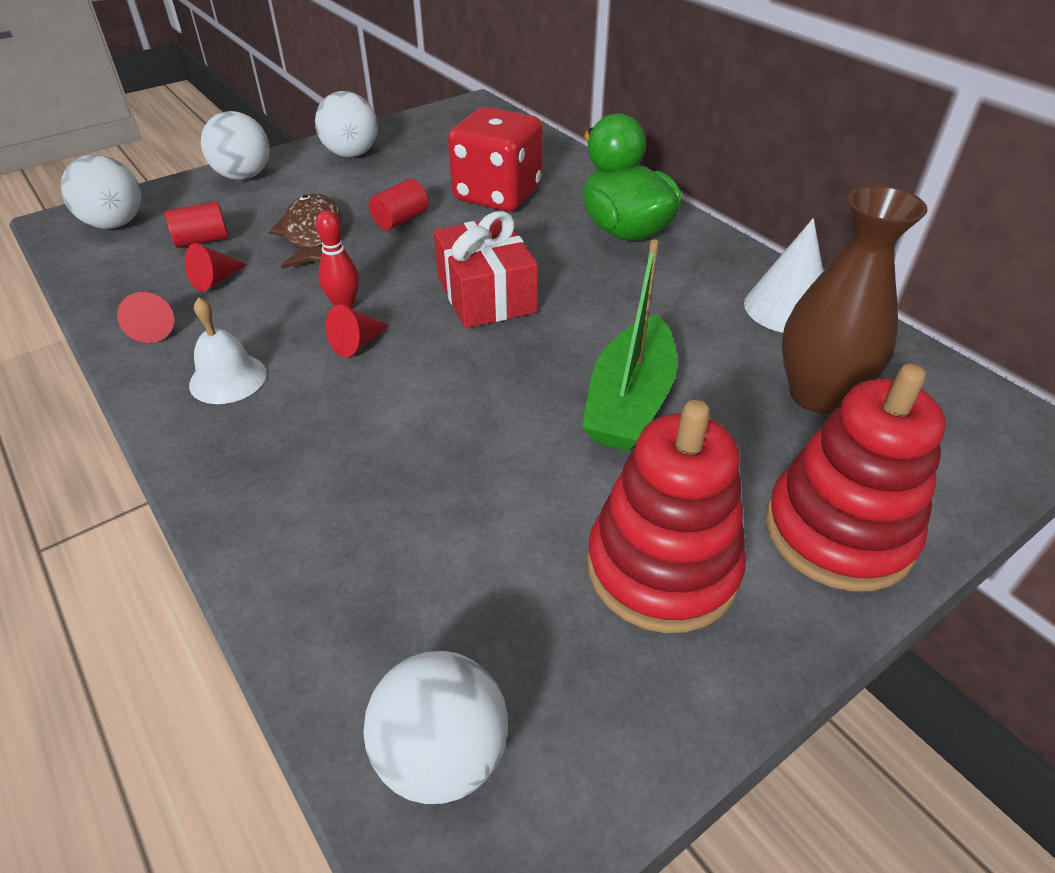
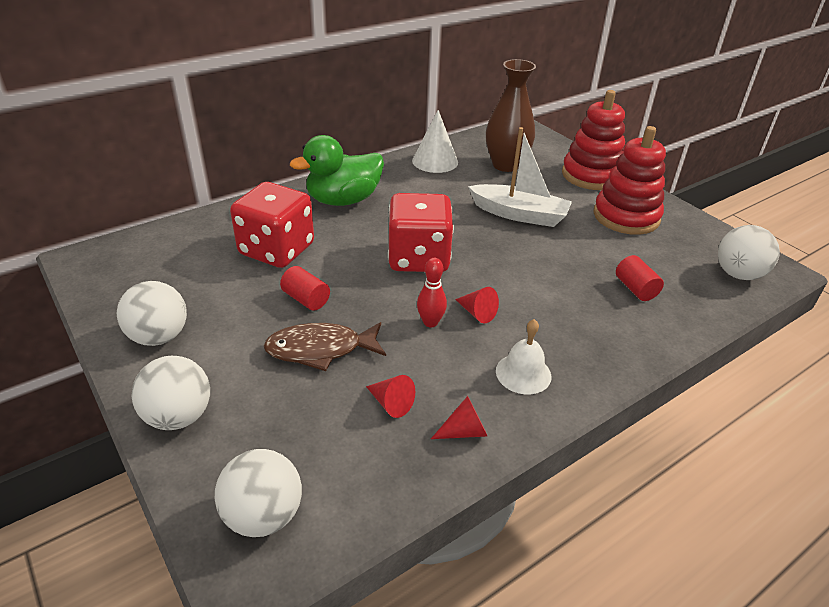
camera: 90 degrees left, 5 degrees down
red cylinder [165,201,229,248] -> red cylinder moved to [616,255,664,301]
red gift [434,211,538,328] -> red dice [388,193,454,272]
green boat [582,240,677,451] -> white boat [468,127,572,227]

